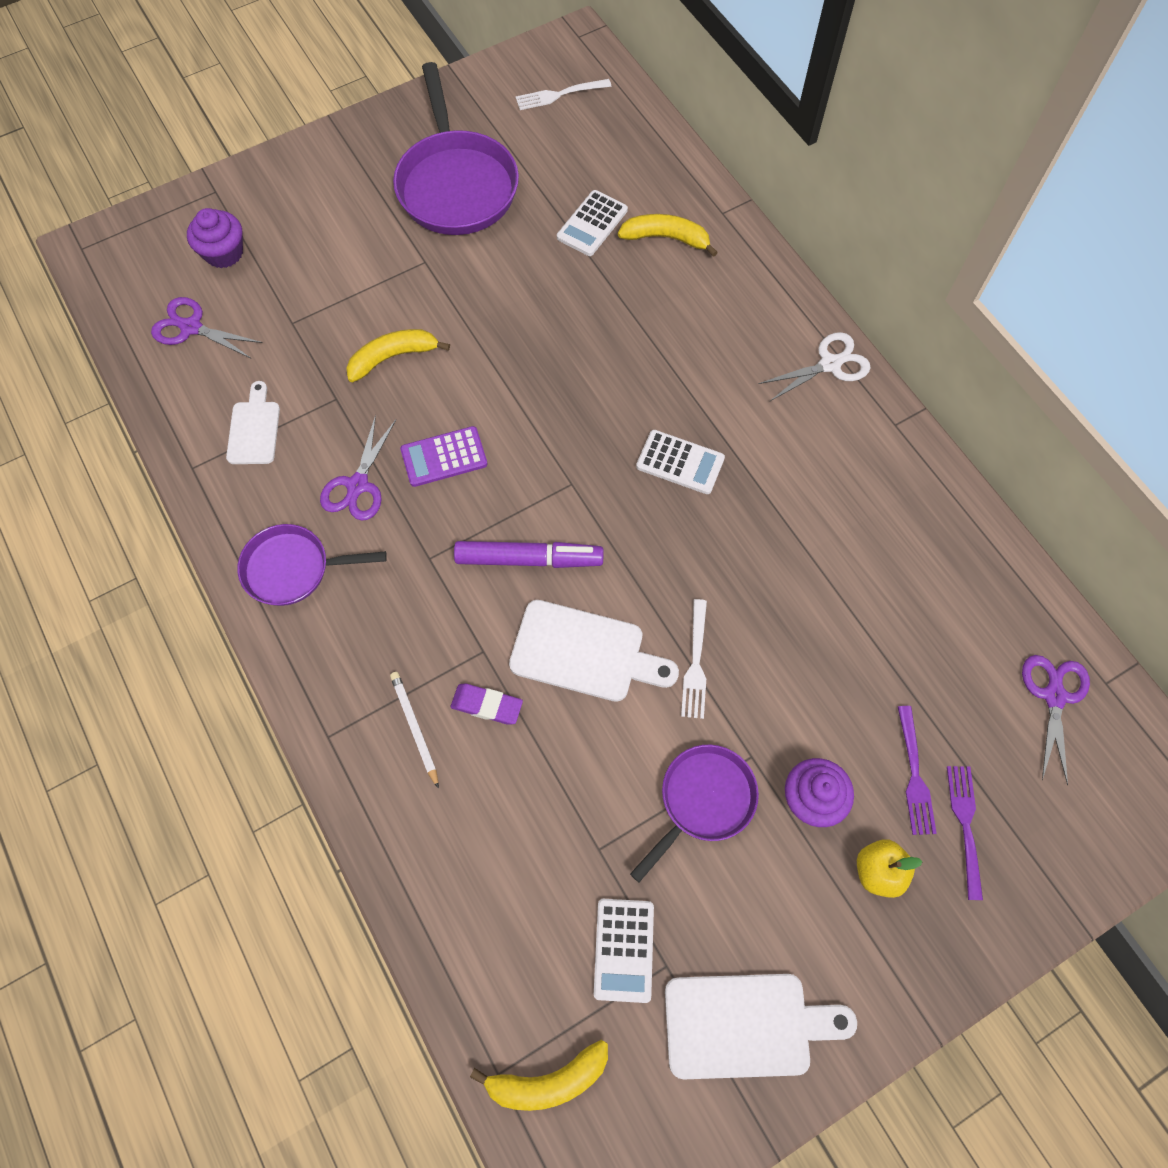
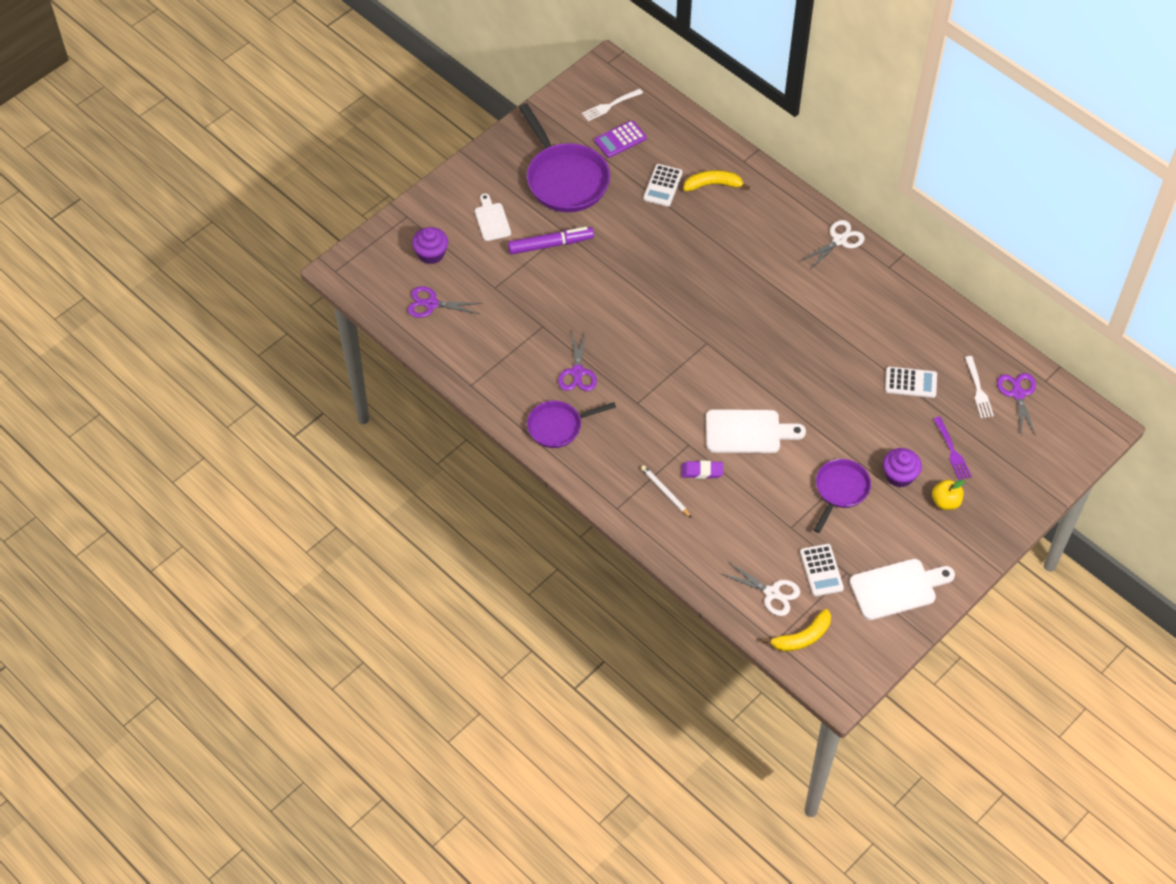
camera: 15 degrees left, 10 degrees down
white cutting board [226,381,280,464] -> white cutting board moved to [475,193,511,241]
yellow banana [346,329,450,382] -> none
purple calculator [400,426,487,487] -> purple calculator moved to [594,120,647,158]
purple marker [454,541,604,568] -> purple marker moved to [508,227,594,255]
white calculator [636,430,725,494] -> white calculator moved to [885,367,937,398]
white fork [681,599,707,719] -> white fork moved to [965,356,994,418]
purple fork [947,766,983,900] -> none
none -> white scissors [720,562,800,616]

